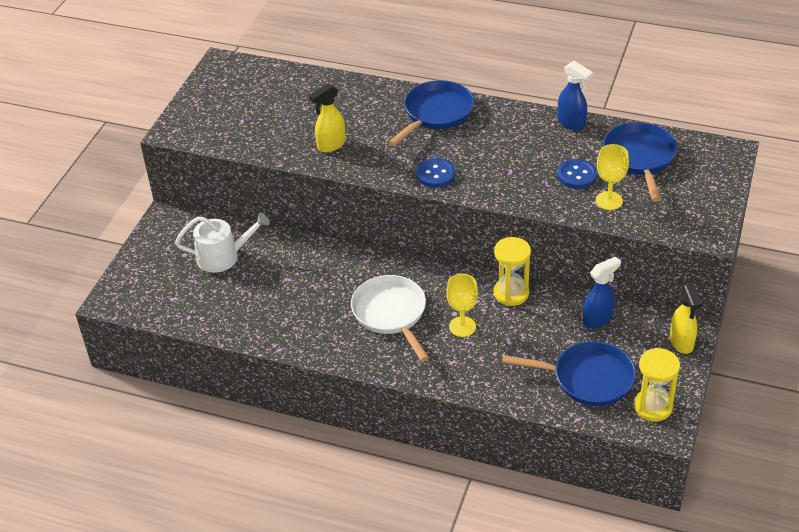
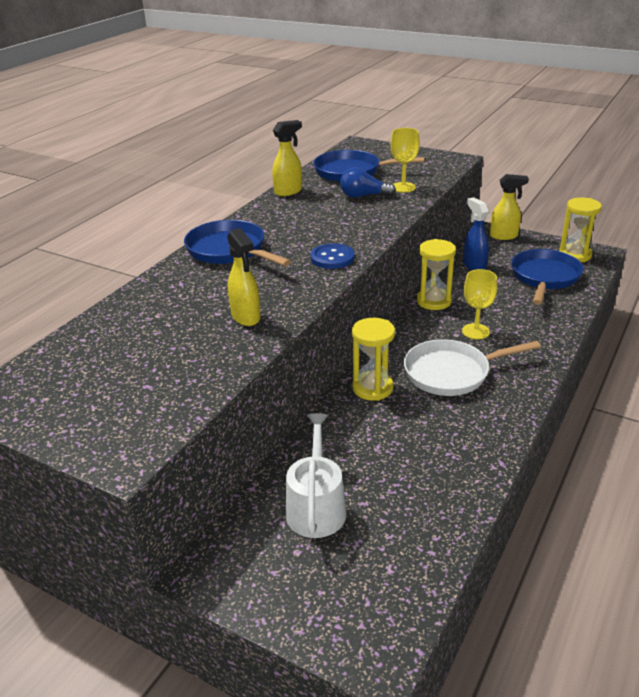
camera: 80 degrees left, 10 degrees down
blue button [557,159,597,189] -> blue light bulb [340,167,396,198]
blue spray bottle [558,61,593,131] -> yellow spray bottle [272,120,302,196]
none -> yellow hourglass [352,318,395,401]

